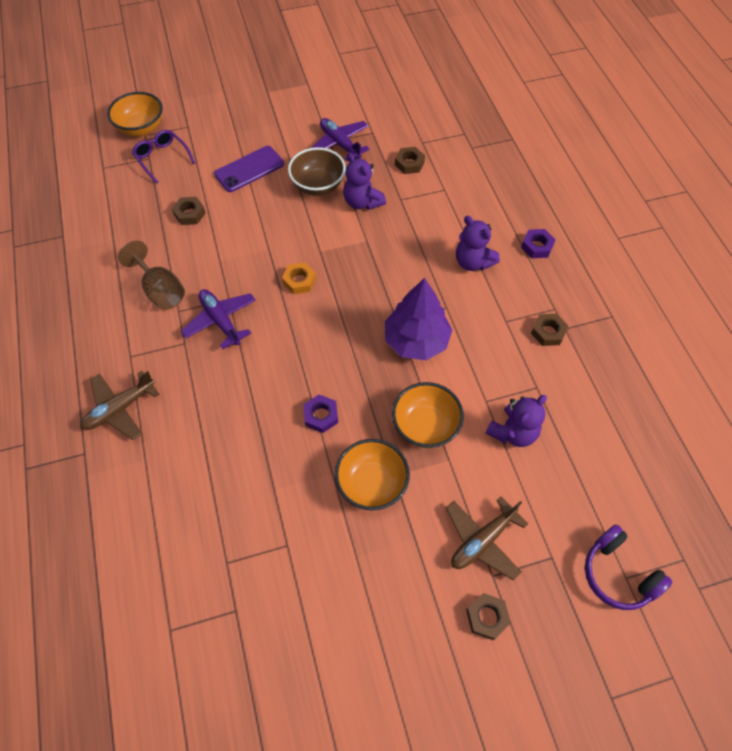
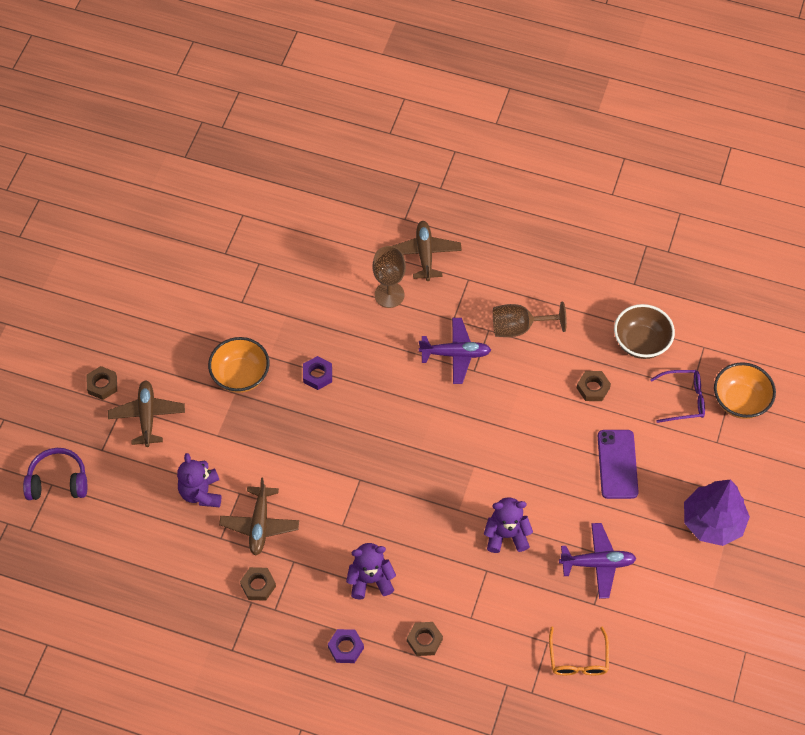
camera: 125 degrees right, 0 degrees up
orange nut [282,262,316,294] -> none
brown bowl [288,147,346,196] -> brown bowl moved to [614,304,675,359]
purple tree [385,278,452,360] -> purple tree moved to [684,479,750,546]
orange bowl [392,382,464,448] -> none
brown nut [395,147,425,174] -> brown nut moved to [407,622,443,656]
none -> brown plane [219,478,299,556]
none -> brown goblet [373,246,406,308]
none -> orange glasses [549,627,609,675]

